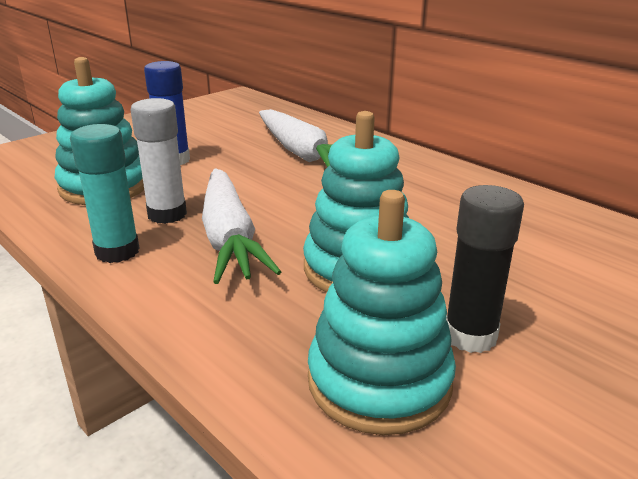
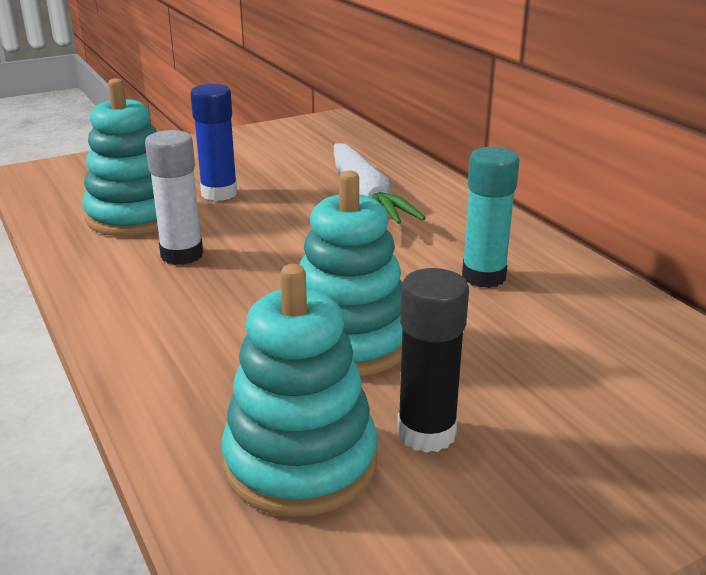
camera: 15 degrees right, 0 degrees up
turquoise glue stick [70,124,139,263] -> turquoise glue stick moved to [462,147,520,288]
white carrot [202,169,281,284] -> none

